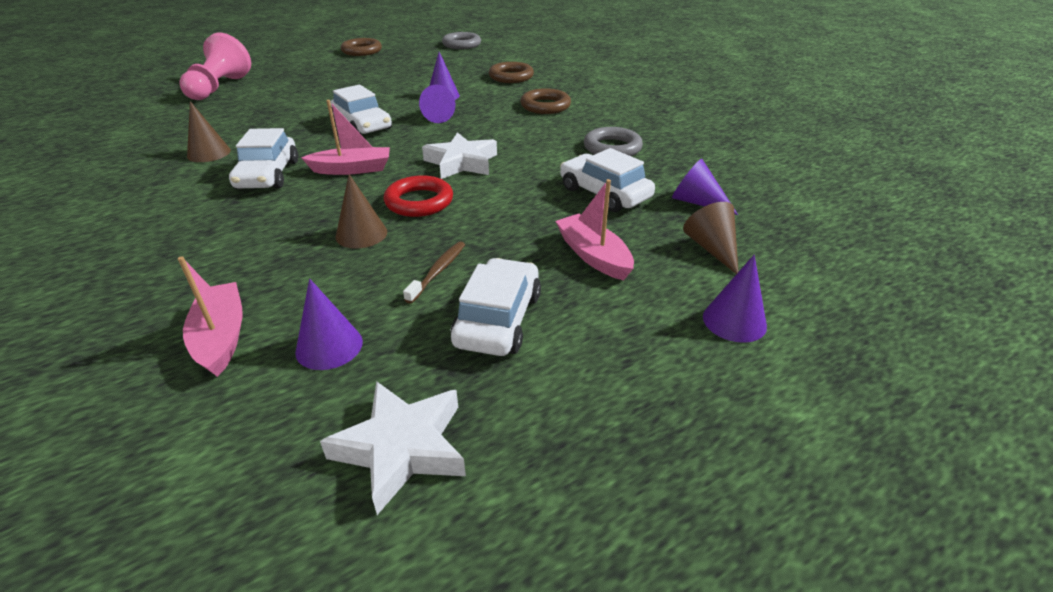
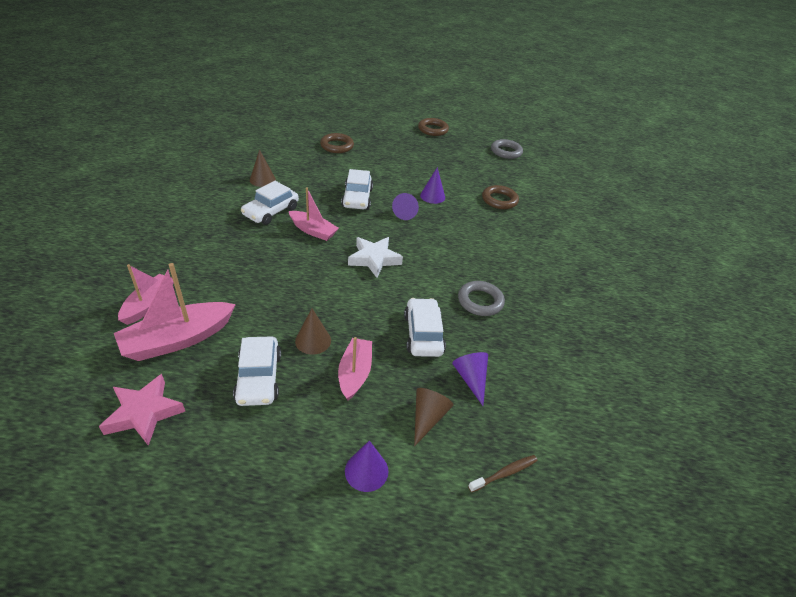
camera: 35 degrees right, 5 degrees up
pink pawn [179,32,251,100] -> none
purple cone [295,278,363,370] -> pink boat [114,263,236,361]
white star [320,381,466,515] -> pink star [99,374,185,446]
brown cone [336,174,387,249] -> brown cone moved to [295,308,331,355]
red ring [384,175,453,217] -> none
brown toothbrush [403,241,465,304] -> brown toothbrush moved to [468,455,538,493]
white car [450,258,541,356] -> white car turned 120 degrees clockwise [233,337,281,406]
brown ring [520,88,571,114] -> brown ring moved to [320,133,354,153]

